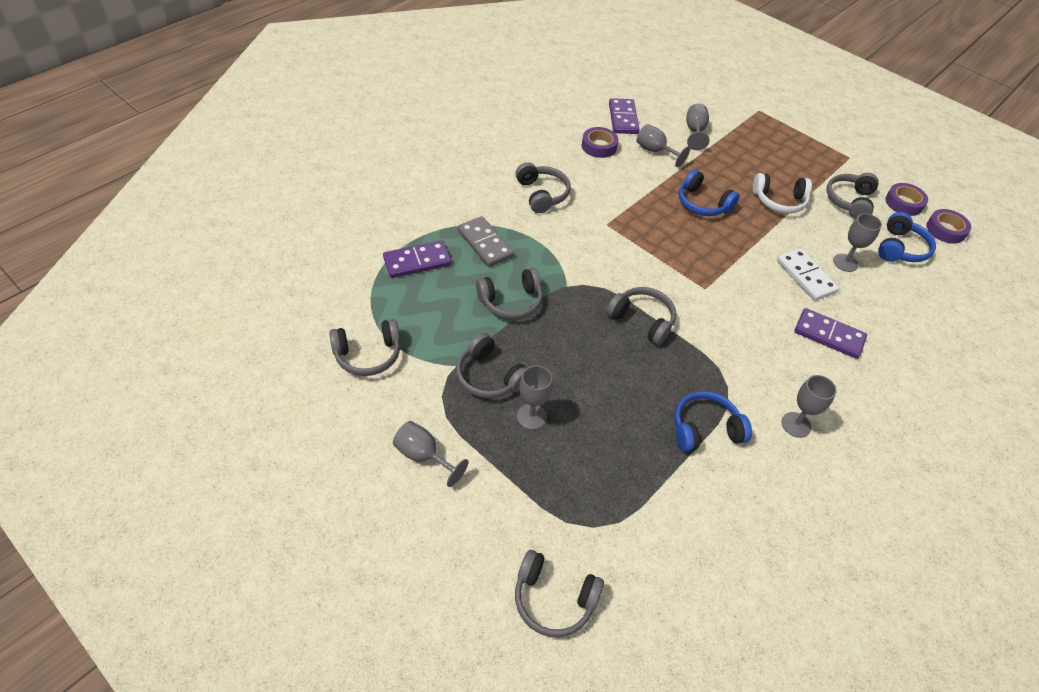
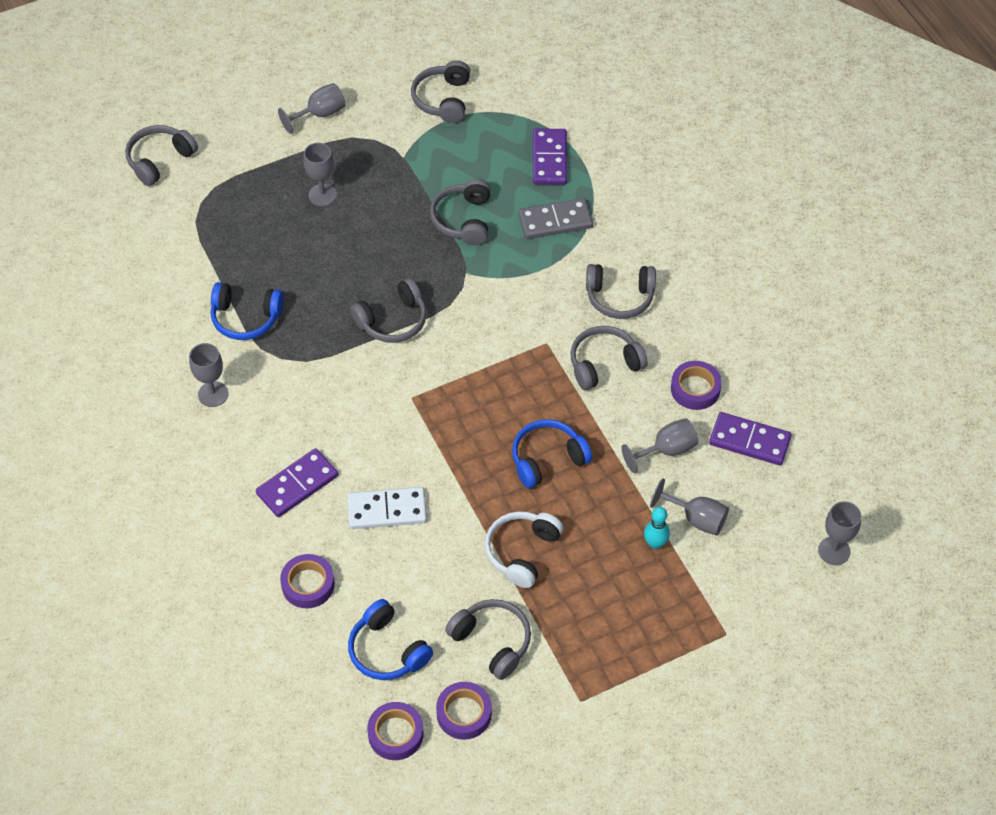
camera: 115 degrees right, 5 degrees up
grey headphones [456,333,526,398] -> grey headphones moved to [570,326,648,390]
blue headphones [674,391,752,452] -> blue headphones turned 90 degrees clockwise [211,282,284,340]
grey goblet [833,213,882,272] -> grey goblet moved to [818,501,861,565]
none -> purple tape [280,554,335,608]
none -> turquoise bowling pin [644,507,670,549]

